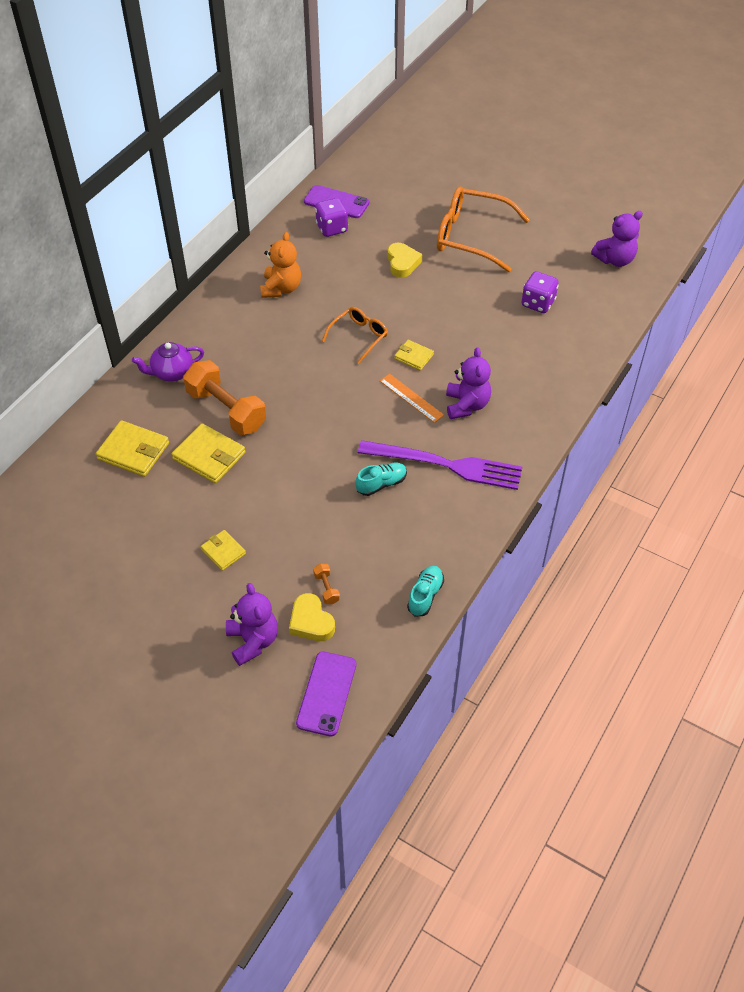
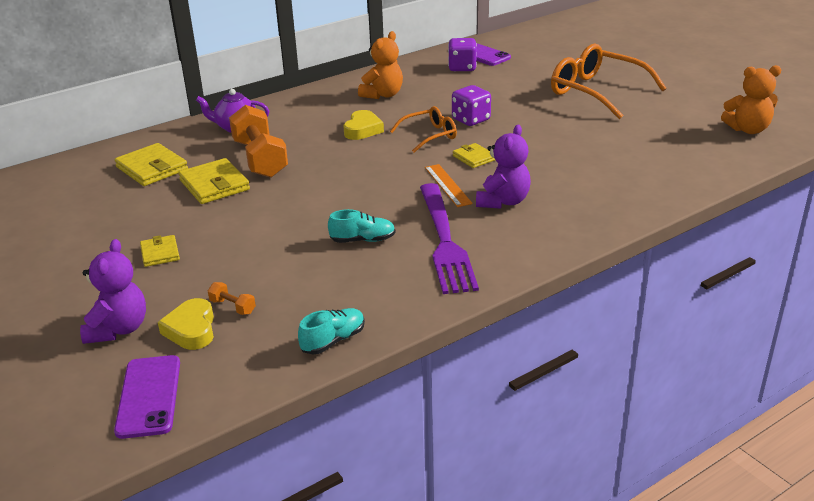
camera: 25 degrees right, 20 degrees down
purple phone [296,651,356,736] -> purple phone turned 45 degrees counterclockwise [114,355,180,439]
orange dumbbell [313,564,340,604] -> orange dumbbell turned 60 degrees counterclockwise [208,282,256,315]
purple fork [358,440,522,490] -> purple fork turned 45 degrees clockwise [420,183,479,294]
yellow heart [387,243,422,278] -> yellow heart moved to [344,110,384,140]
purple dice [522,271,559,313] -> purple dice moved to [452,85,491,126]
purple teddy bear [591,211,643,267] -> orange teddy bear [721,65,782,134]

